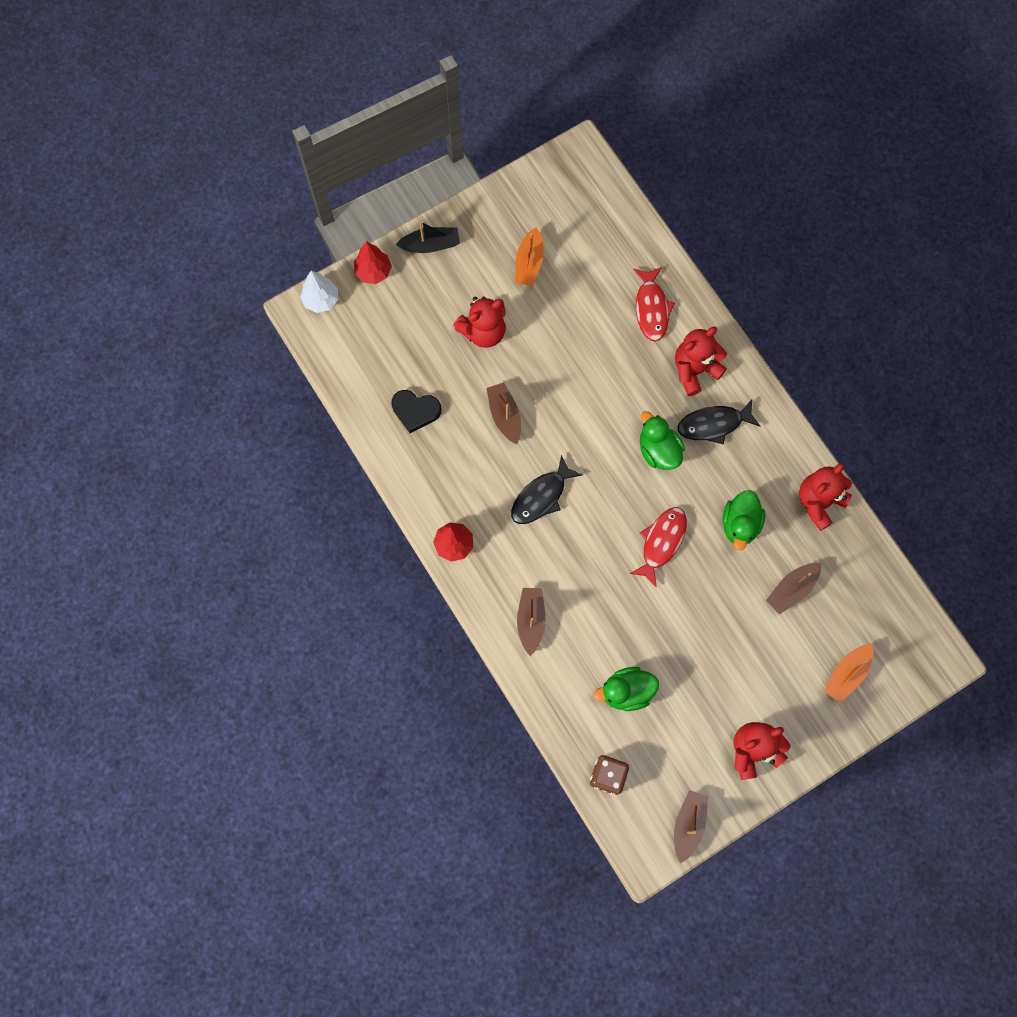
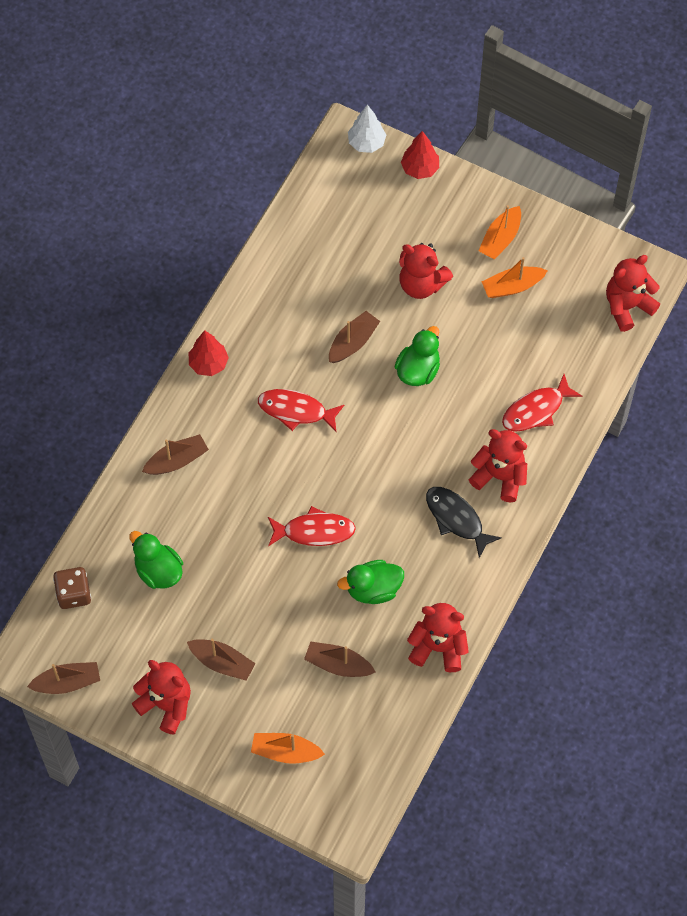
camera: 60 degrees right, 10 degrees down
black heart [391,390,441,433] -> none
black boat [396,221,460,253] -> none
black fish [511,455,582,524] -> red fish [258,389,344,432]
green duck [640,411,685,470] -> green duck moved to [394,326,440,386]
none -> brown boat [187,638,256,681]
none -> orange boat [479,205,521,259]
none -> red teddy bear [606,255,660,332]

